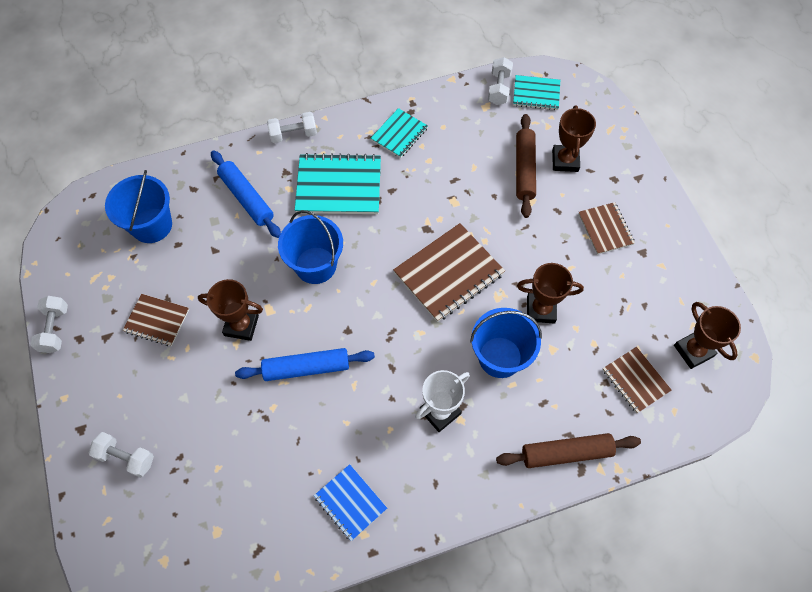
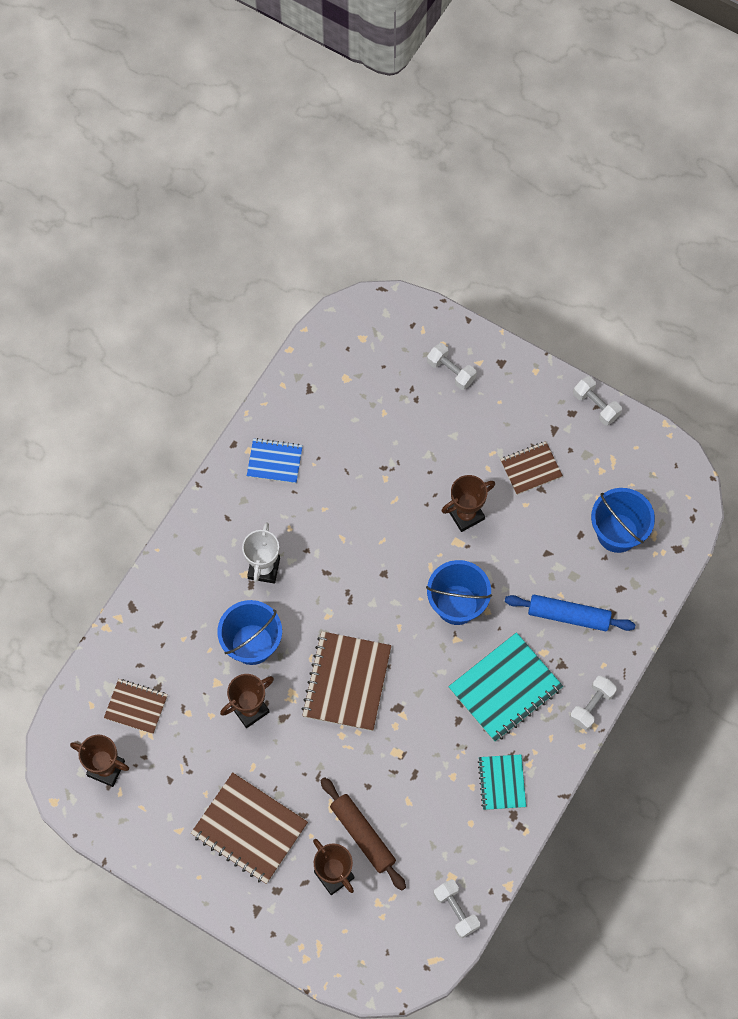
camera: 140 degrees right, 5 degrees up
white dumbbell [89,432,154,478] -> white dumbbell turned 60 degrees clockwise [427,343,477,390]
blue rolling pin [235,348,375,381] -> none
brown rolling pin [496,433,641,468] -> none
turquoise notebook [513,75,560,110] -> none
brown notebook [578,202,635,255] -> brown notebook [191,772,308,884], size x1.71

